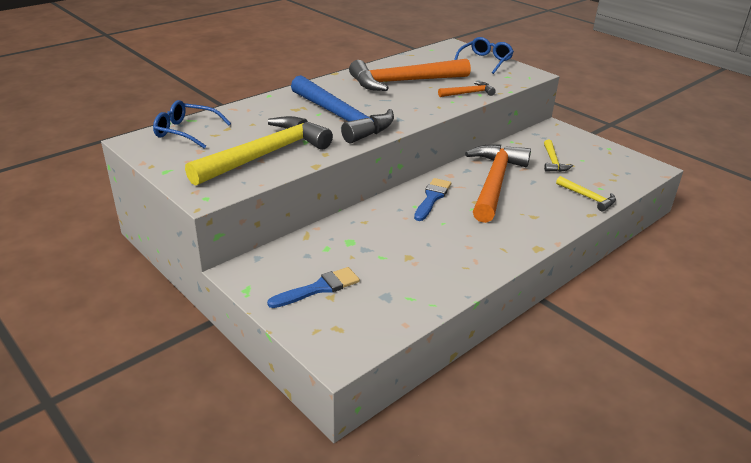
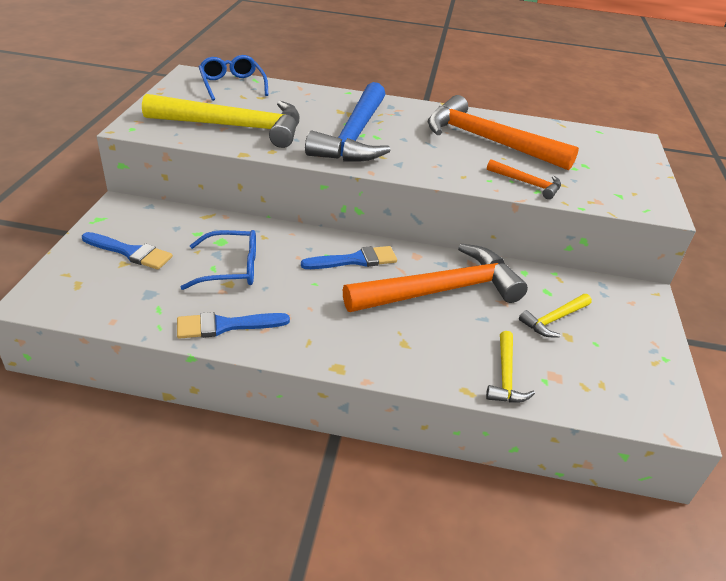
camera: 50 degrees right, 5 degrees up
blue glasses [454,37,514,74] -> blue glasses moved to [181,230,256,290]
none -> blue brush [177,312,290,339]

